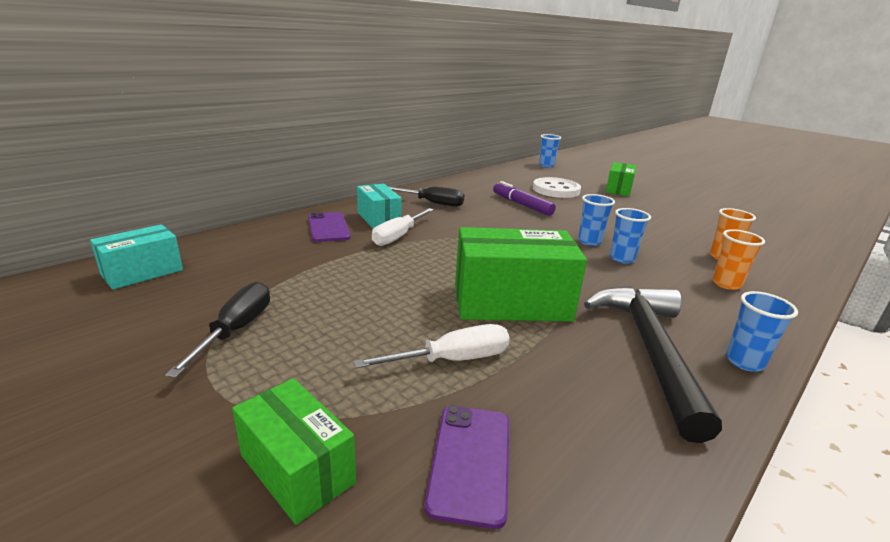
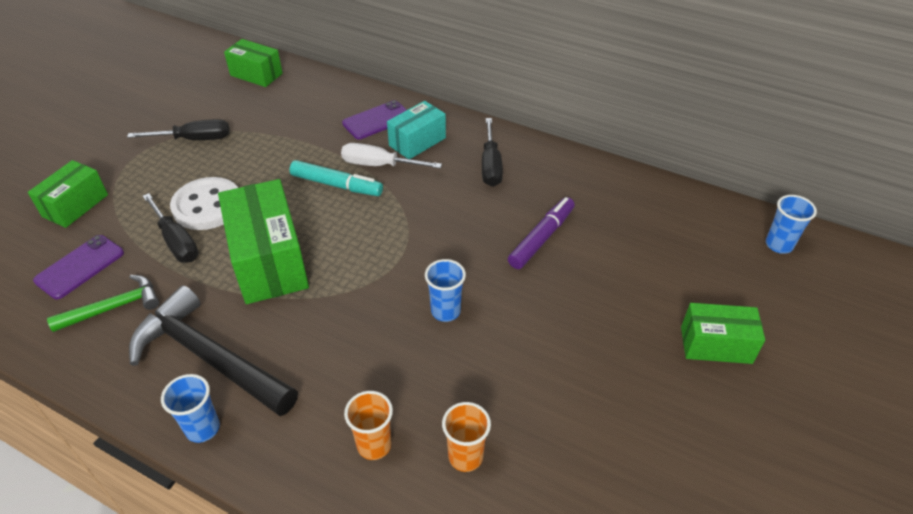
camera: 75 degrees right, 20 degrees up
turquoise box [90,224,183,290] -> green box [224,39,283,87]
white screwdriver [353,324,510,368] -> black screwdriver [143,193,199,263]
purple phone [425,406,509,529] -> purple phone turned 45 degrees counterclockwise [33,235,124,299]
white button [533,177,581,198] -> white button moved to [170,177,238,230]
black hammer [584,286,722,443] -> black hammer turned 135 degrees counterclockwise [129,285,298,416]
blue cup [610,208,651,264] -> none
none -> green hammer [47,275,159,332]
none -> turquoise marker [290,160,383,196]

